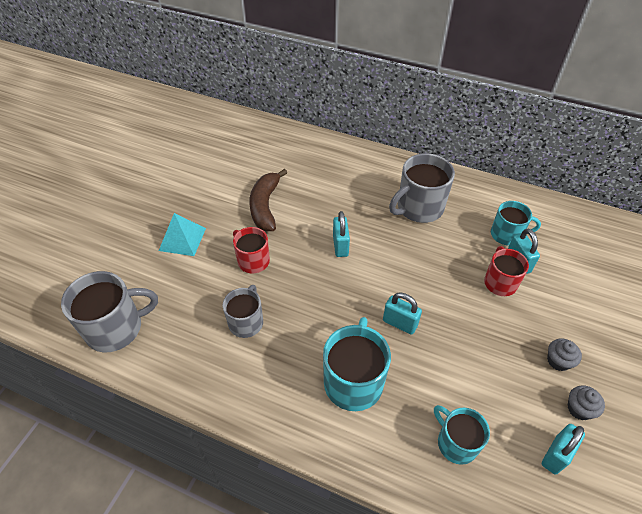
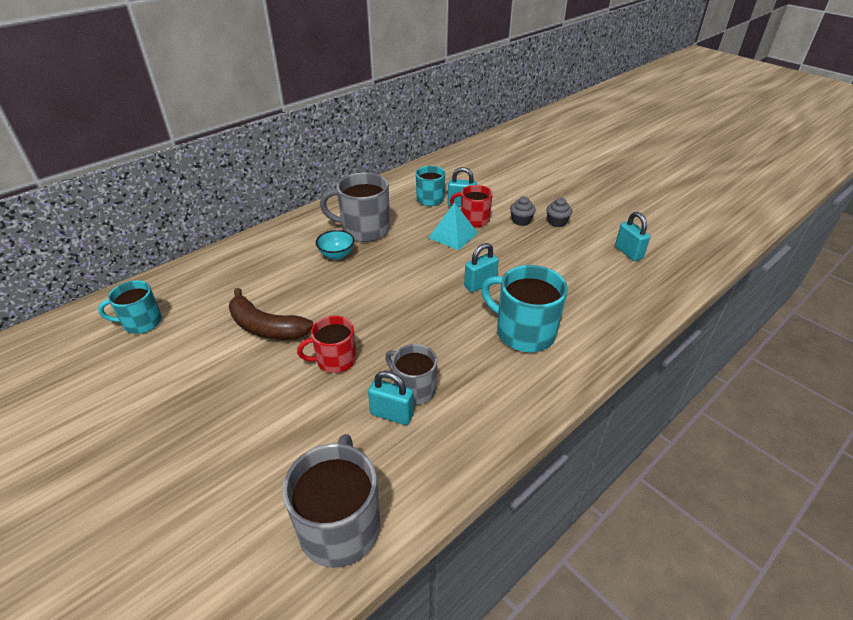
camera: 65 degrees left, 10 degrees down
turquoise pyramid [159,213,206,256] -> turquoise pyramid moved to [429,202,478,250]
turquoise padlock [333,211,350,257] -> turquoise padlock moved to [368,371,414,425]
grey mug [389,153,455,223] -> grey mug turned 105 degrees clockwise [320,172,390,242]
turquoise mug [434,405,490,465] -> turquoise mug moved to [98,280,162,334]
grey cupcake [568,385,605,420] -> grey cupcake moved to [510,196,536,226]
none -> turquoise bowl [316,230,354,260]

